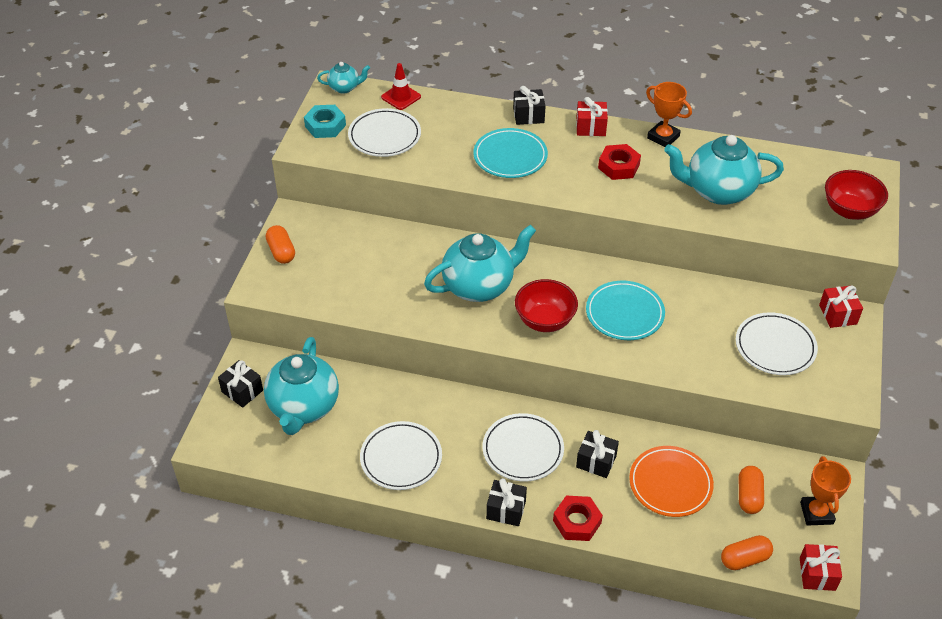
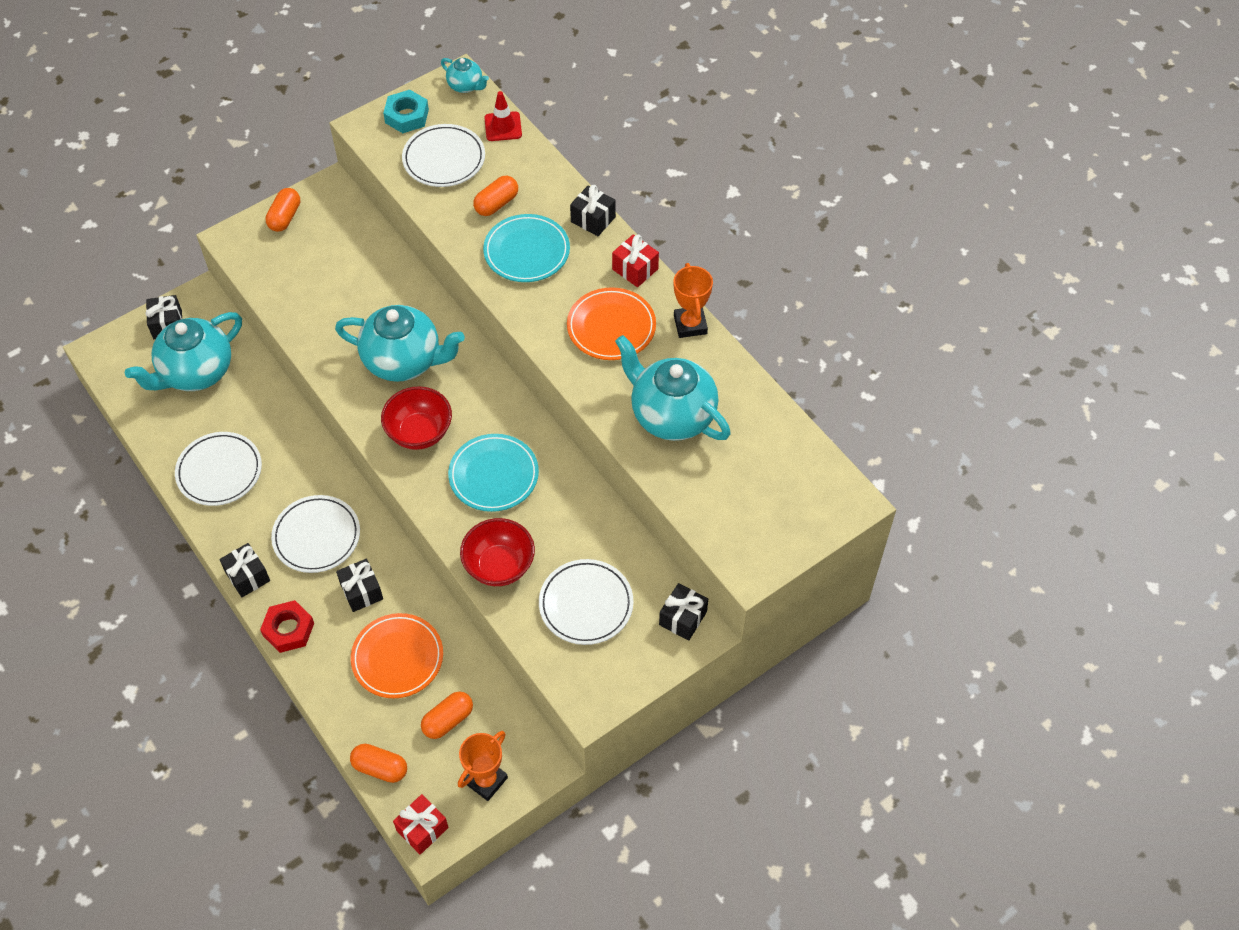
camera: 40 degrees right, 10 degrees up
red nut [598,144,641,180] -> orange plate [567,287,656,360]
red gift [819,285,863,328] -> black gift [659,583,708,641]
red bowl [825,170,888,220] -> red bowl moved to [460,518,535,586]
none -> orange capsule [473,175,518,216]

